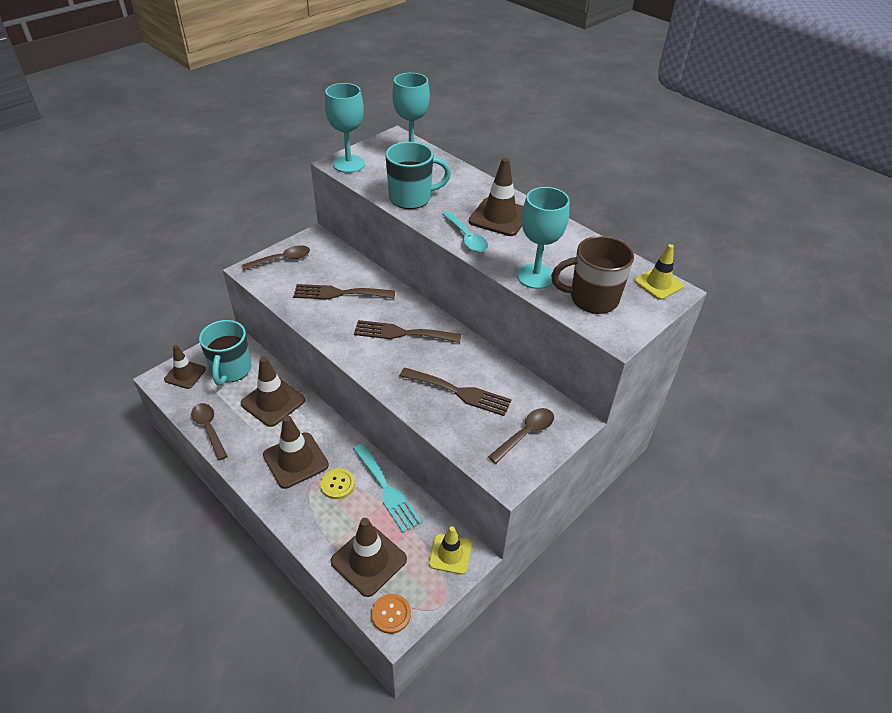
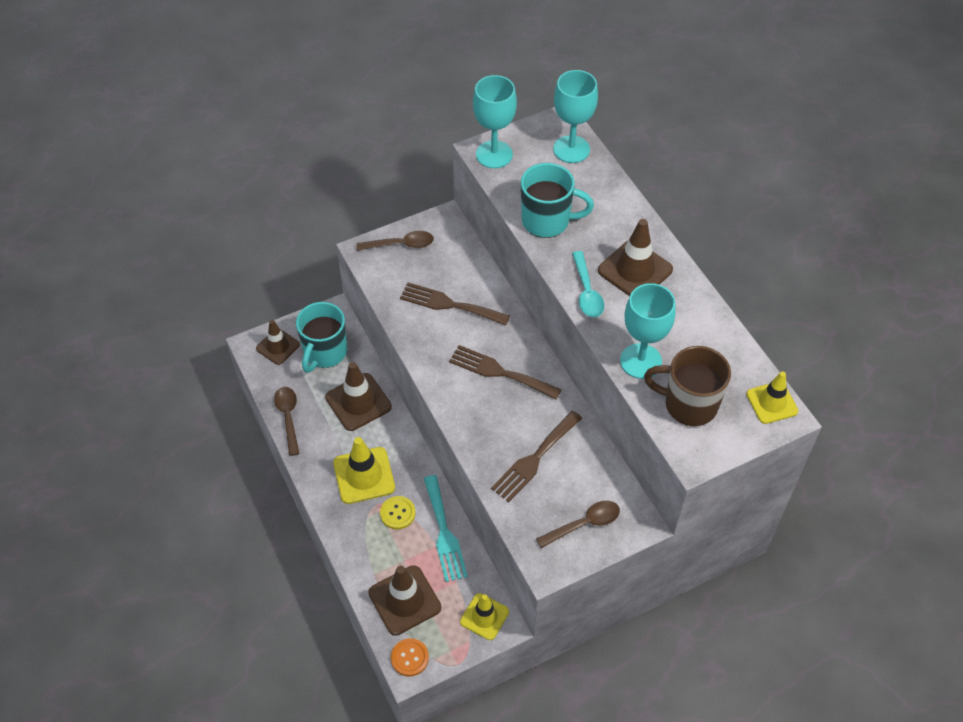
camera: 20 degrees right, 10 degrees up
brown traffic cone [263,415,329,489] -> yellow traffic cone [333,437,395,504]
brown fork [400,367,512,416] -> brown fork turned 90 degrees clockwise [491,411,582,502]

